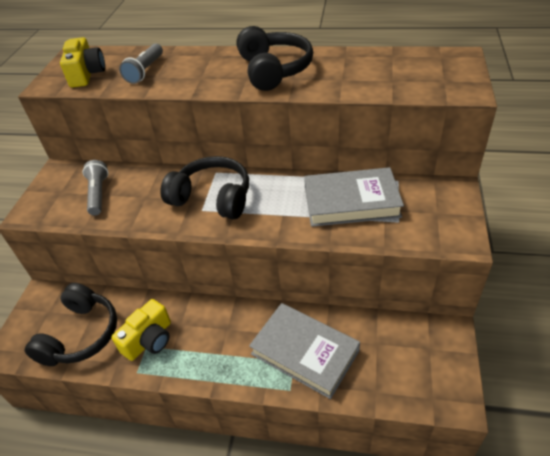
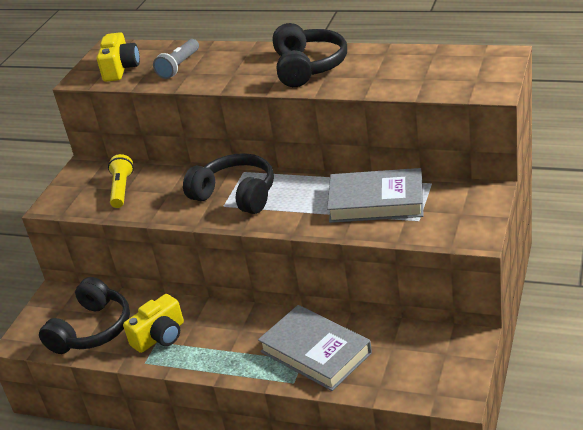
camera: 10 degrees right, 10 degrees down
grey flashlight [82,160,109,216] -> yellow flashlight [108,154,134,208]

